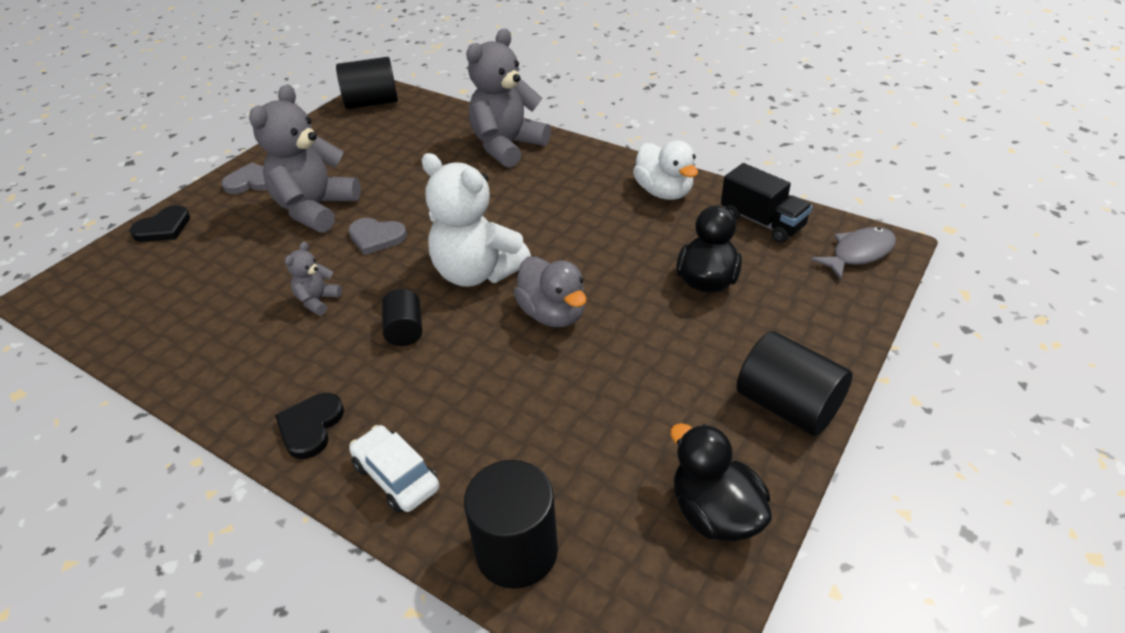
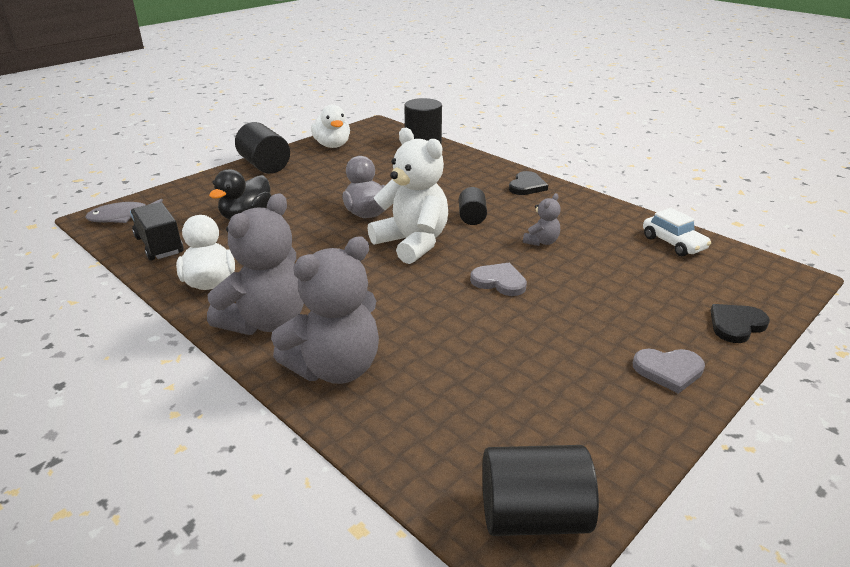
camera: 170 degrees left, 10 degrees down
grey teddy bear [249,84,361,233] -> grey teddy bear moved to [207,193,304,335]
white car [349,425,439,513] -> white car moved to [643,208,711,256]
black duck [670,423,772,541] -> white duck [311,104,350,148]

